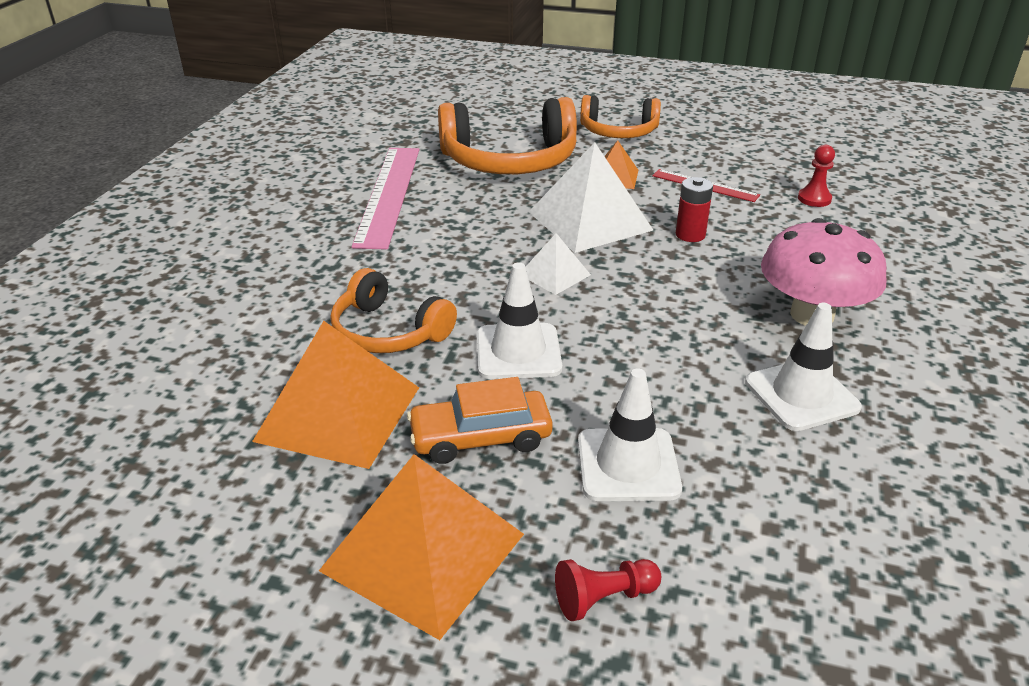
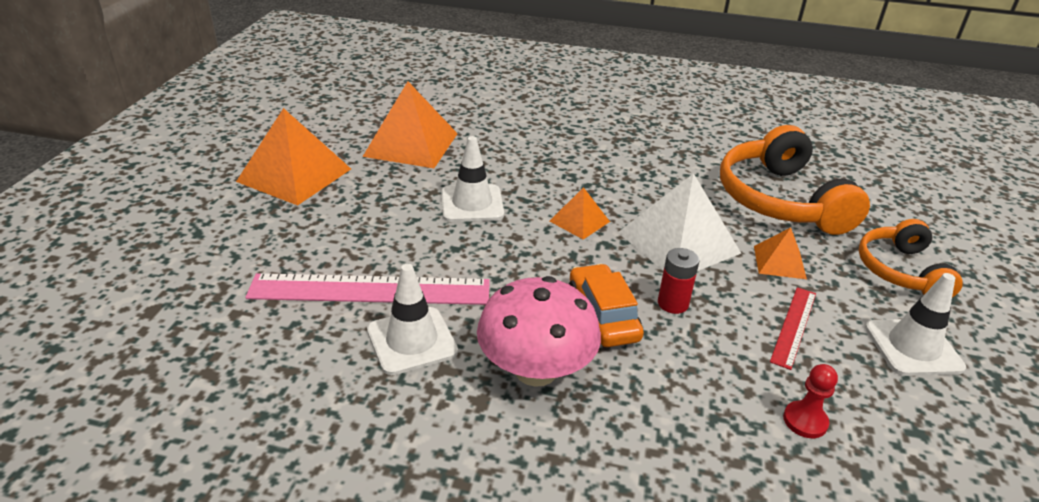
camera: 85 degrees right, 0 degrees up
orange headphones [330,268,457,353] -> none
pink ruler [351,148,419,249] -> pink ruler moved to [245,273,490,305]
orange car [407,377,553,464] -> orange car moved to [569,264,644,347]
white pyramid [525,233,591,295] -> orange pyramid [550,187,610,239]
red pawn [555,559,661,621] -> none
white traffic cone [578,368,682,501] -> white traffic cone moved to [865,273,966,376]

